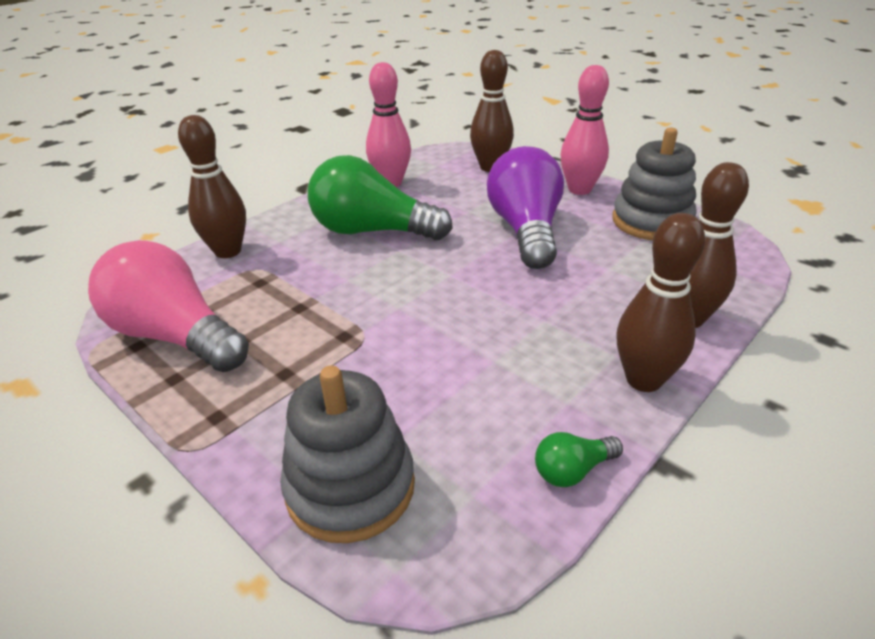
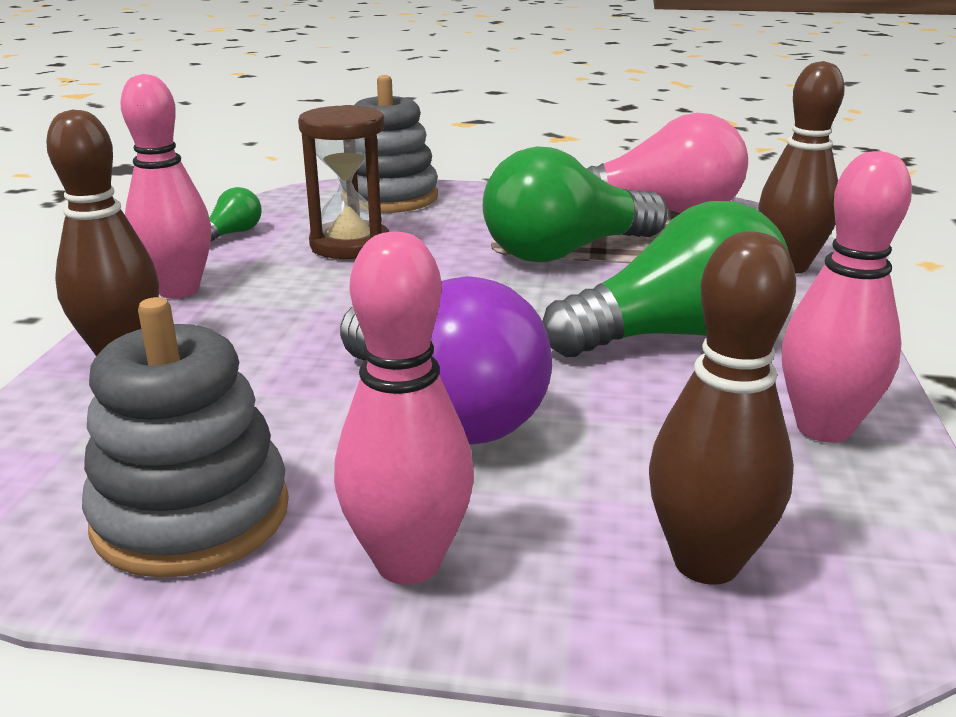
camera: 145 degrees right, 10 degrees down
brown bowling pin [616,213,705,392] -> pink bowling pin [120,74,211,298]
none -> brown hourglass [298,105,389,259]
none -> green light bulb [483,147,668,262]

